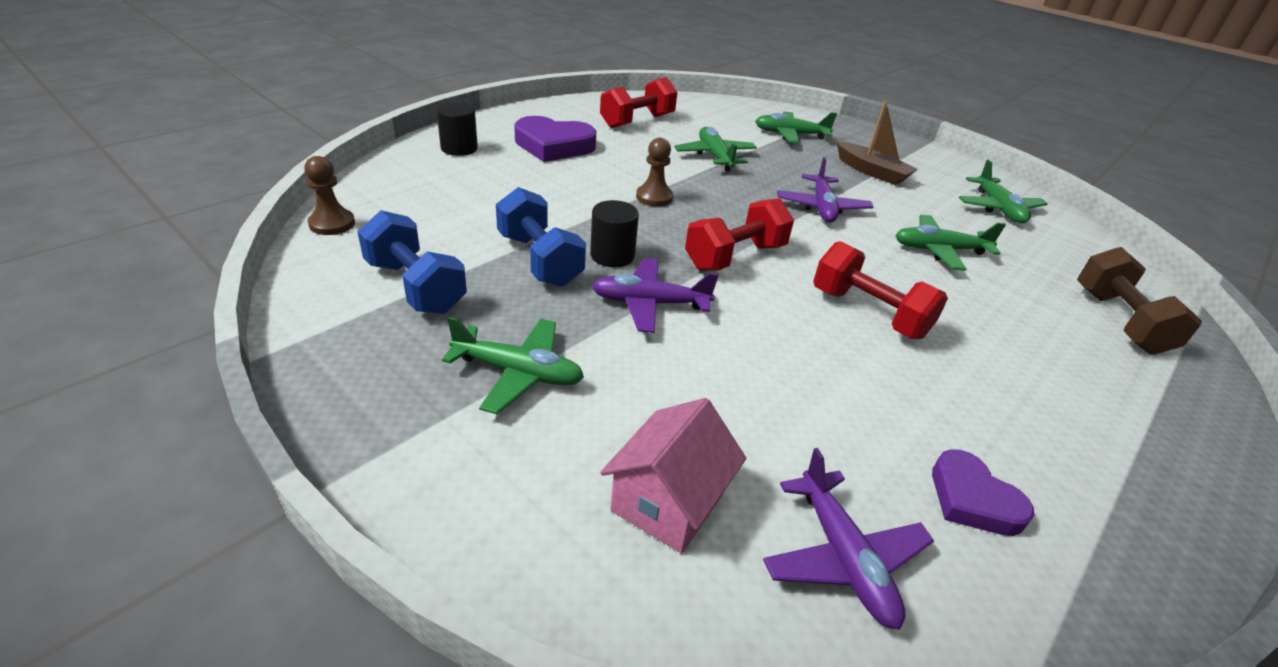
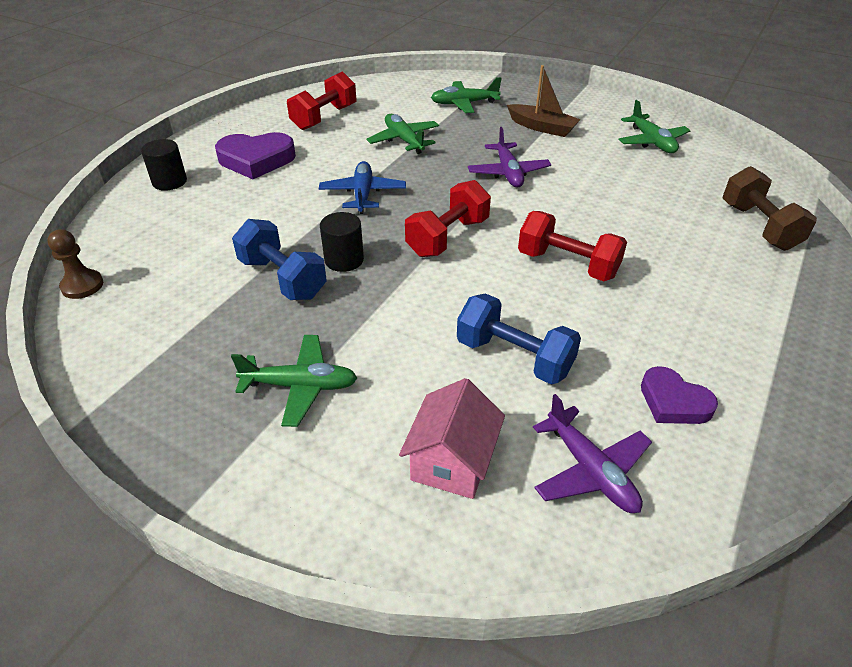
camera: 10 degrees left, 5 degrees up
blue dumbbell [357,210,467,314] -> blue dumbbell moved to [457,293,581,385]
purple plane [592,258,719,333] -> none
brown pawn [636,138,673,207] -> blue plane [319,161,406,214]
green plane [895,215,1006,271] -> none

